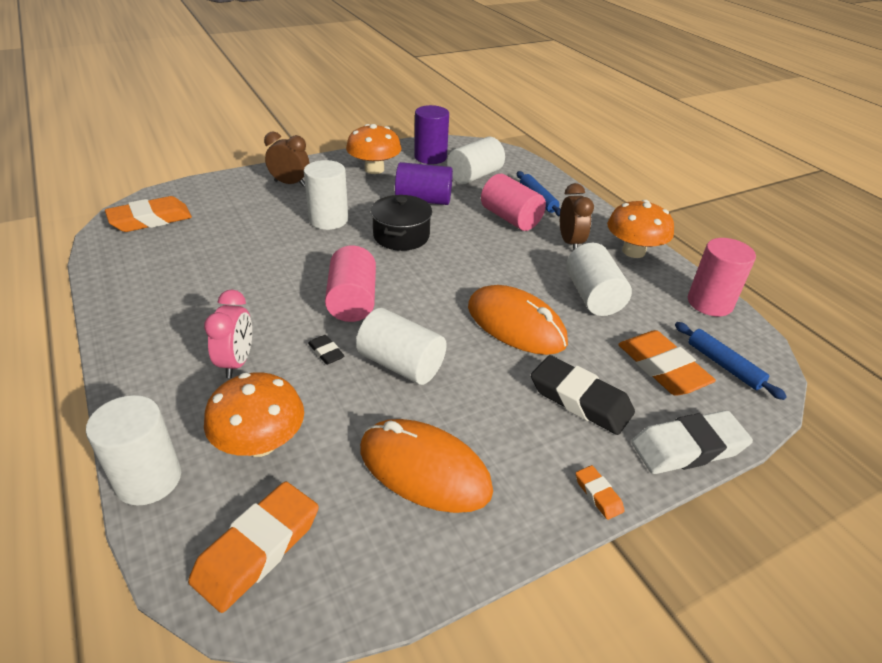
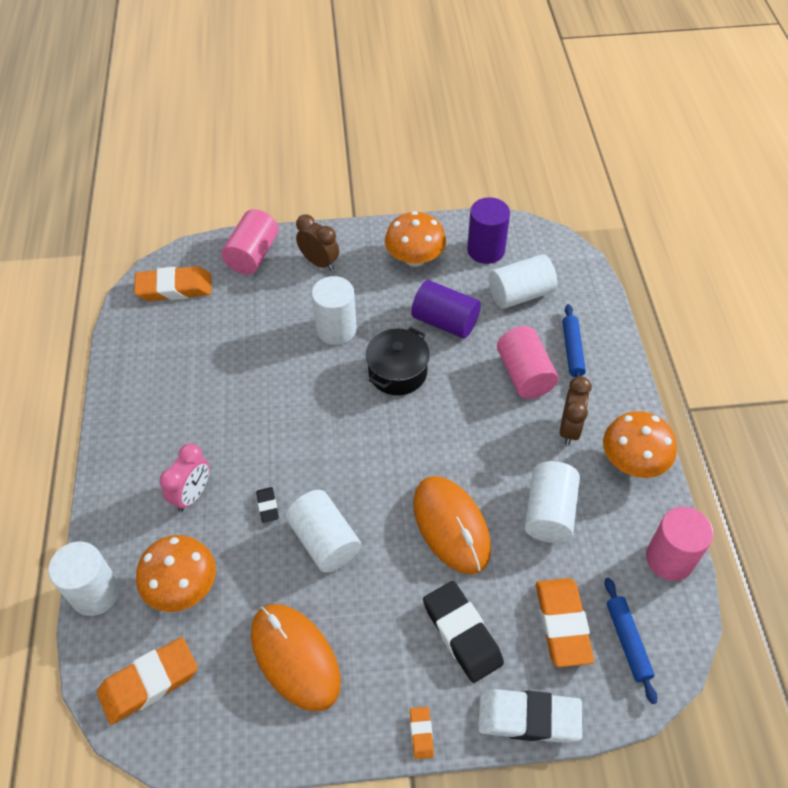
camera: 25 degrees right, 15 degrees up
pink cylinder [325,246,376,322] -> pink cylinder moved to [221,209,279,275]

